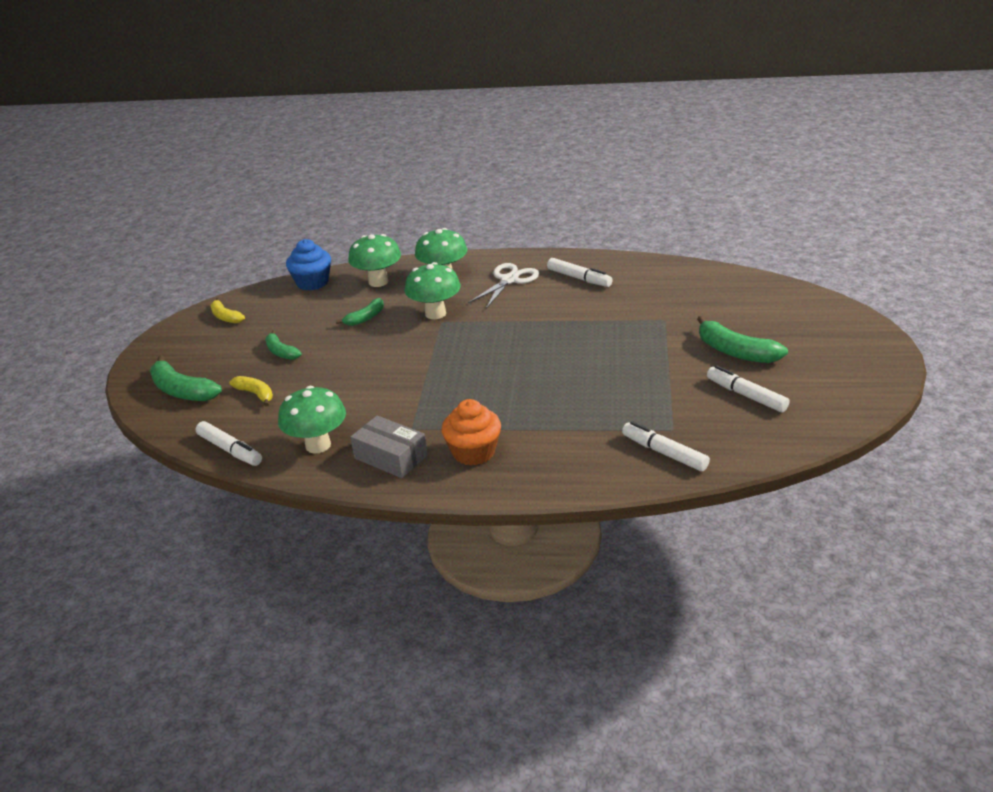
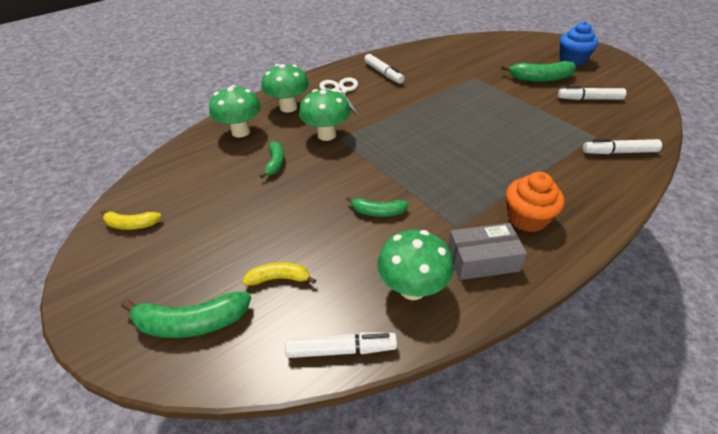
camera: 45 degrees left, 10 degrees up
green banana [265,330,302,360] -> green banana moved to [346,196,409,217]
blue cupcake [286,239,331,290] -> blue cupcake moved to [560,22,598,66]
white marker [547,258,613,287] -> white marker turned 60 degrees clockwise [364,54,405,84]

